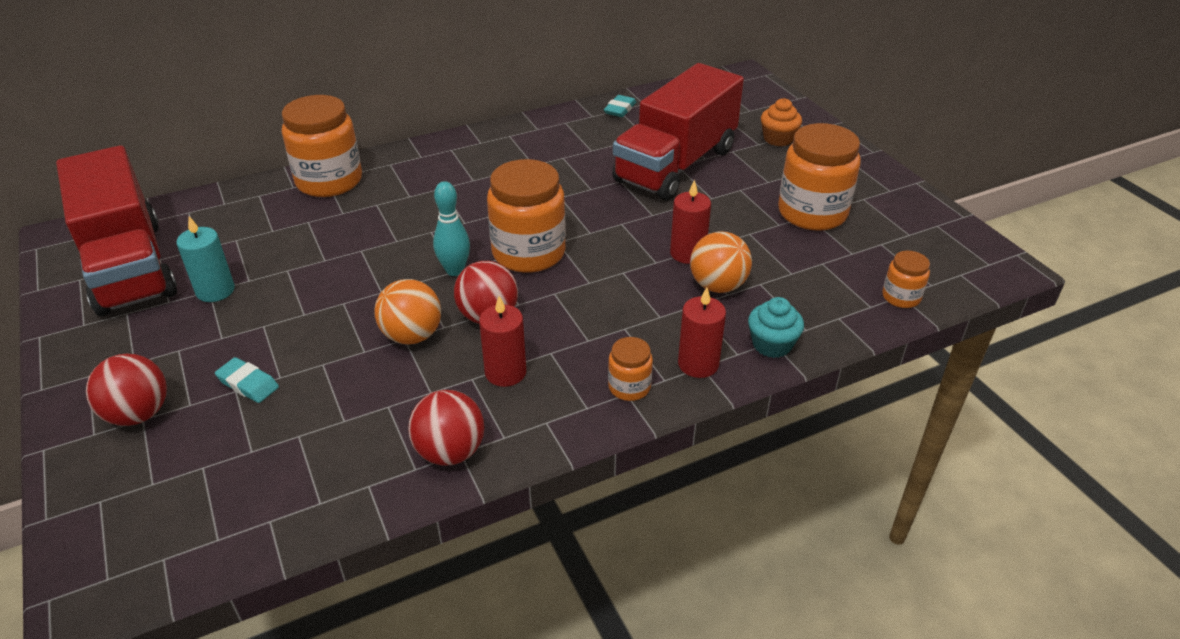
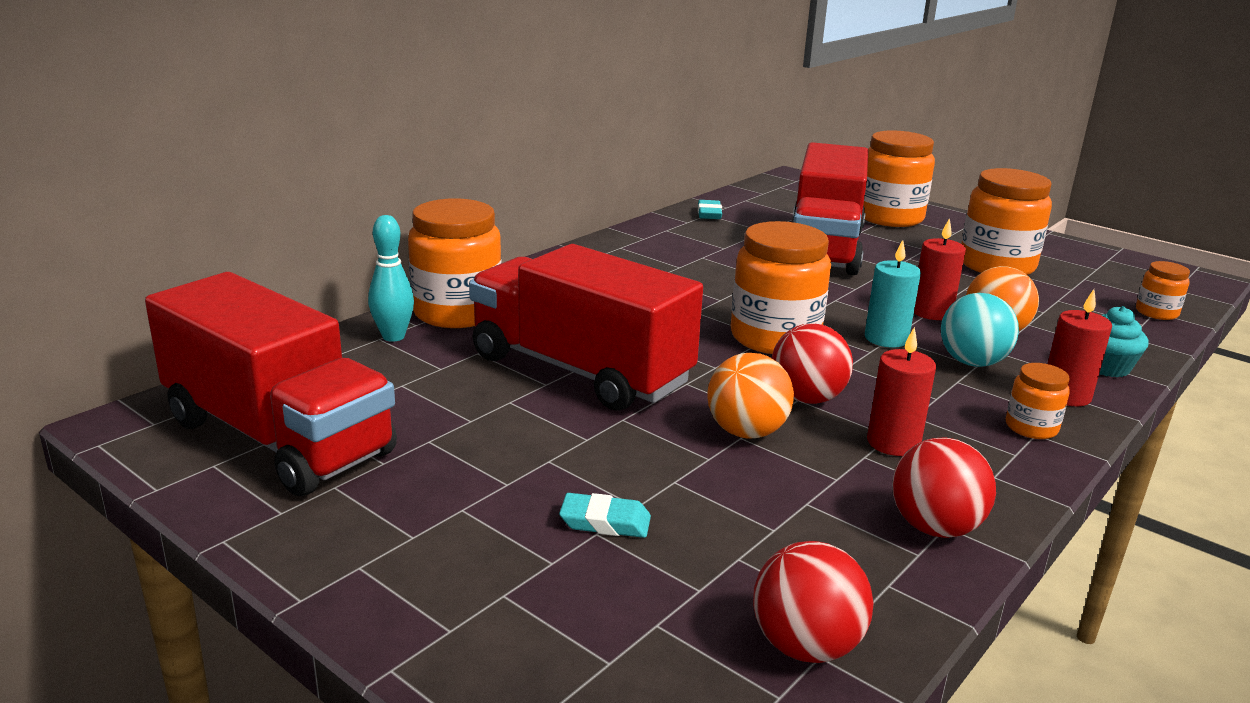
camera: 25 degrees left, 15 degrees down
red ball [86,354,167,426] -> red ball moved to [753,541,874,663]
turquoise candle [176,216,235,302] -> turquoise candle moved to [865,240,921,348]
turquoise bowling pin [433,181,470,276] -> turquoise bowling pin moved to [368,215,414,342]
orange cupcake [761,98,802,146] -> orange jar [863,130,935,227]
none -> red truck [469,244,703,411]
none -> turquoise ball [941,293,1019,367]

